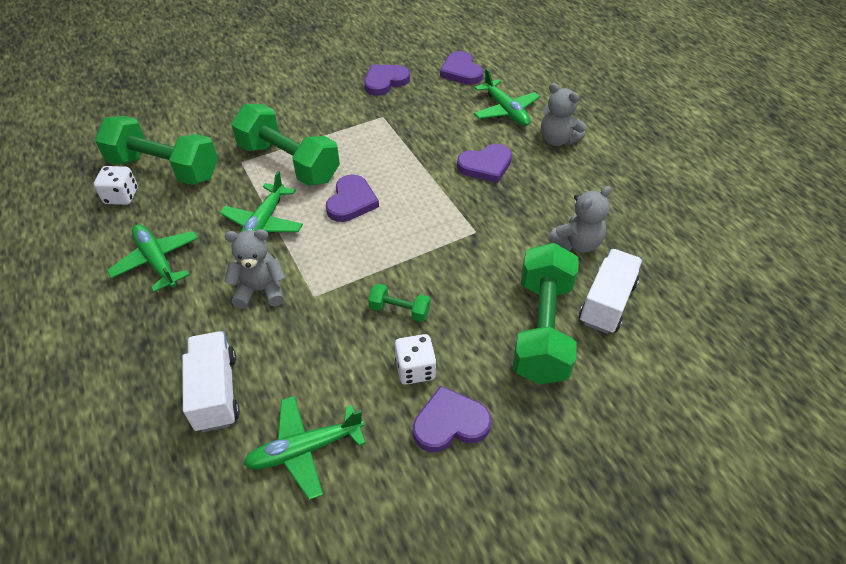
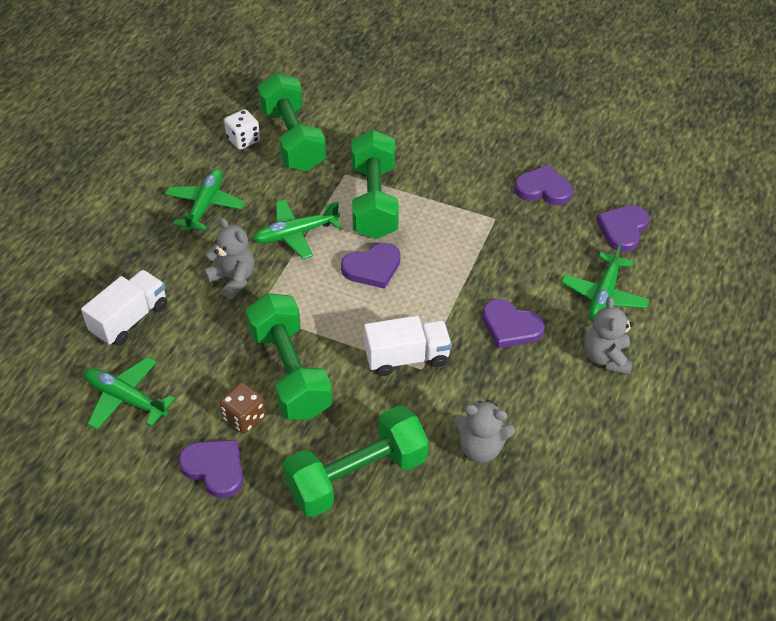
camera: 50 degrees right, 0 degrees up
green dumbbell [368,284,430,322] -> green dumbbell [246,293,333,420], size x2.27
white dice [395,334,436,385] -> brown dice [219,382,266,434]
white truck [579,249,643,334] -> white truck moved to [364,316,452,376]

